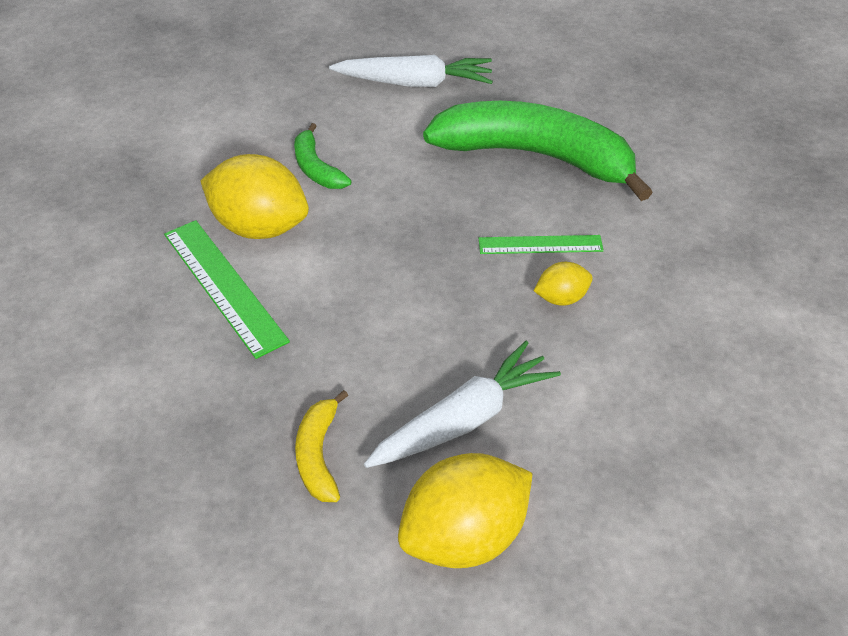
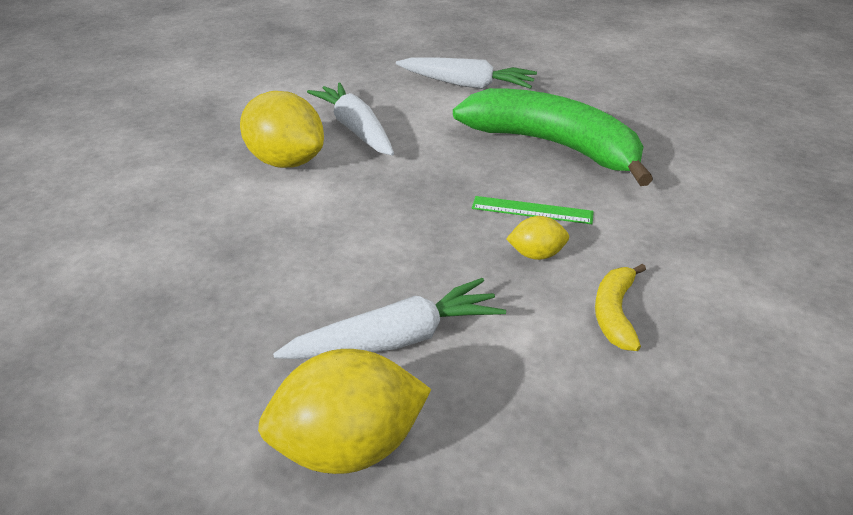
camera: 15 degrees right, 10 degrees down
green ruler [164,220,290,359] -> none
green banana [294,123,351,189] -> white carrot [307,82,394,156]
yellow banana [295,390,349,502] -> yellow banana moved to [595,264,646,351]

